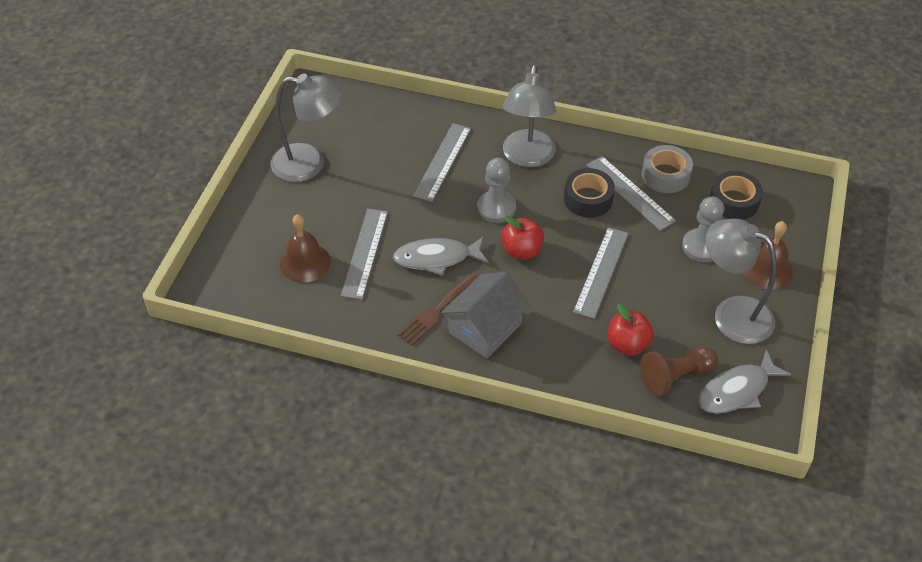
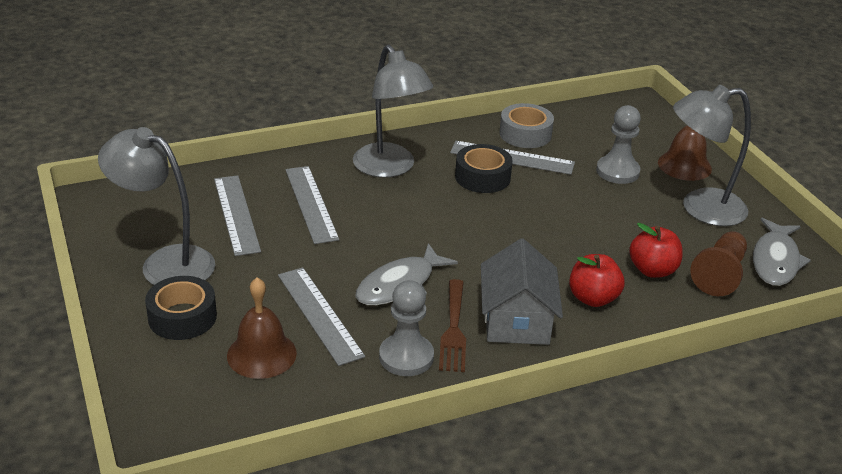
camera: 40 degrees left, 15 degrees down
grey lamp [271,74,342,182] -> grey lamp turned 120 degrees counterclockwise [98,127,215,285]
grey pawn [477,158,516,223] -> grey pawn moved to [379,280,434,376]
red apple [501,216,544,259] -> red apple moved to [569,254,625,307]
grey ruler [573,227,628,319] -> grey ruler moved to [214,175,261,256]
black tape [710,171,763,220] -> black tape moved to [145,276,217,340]

